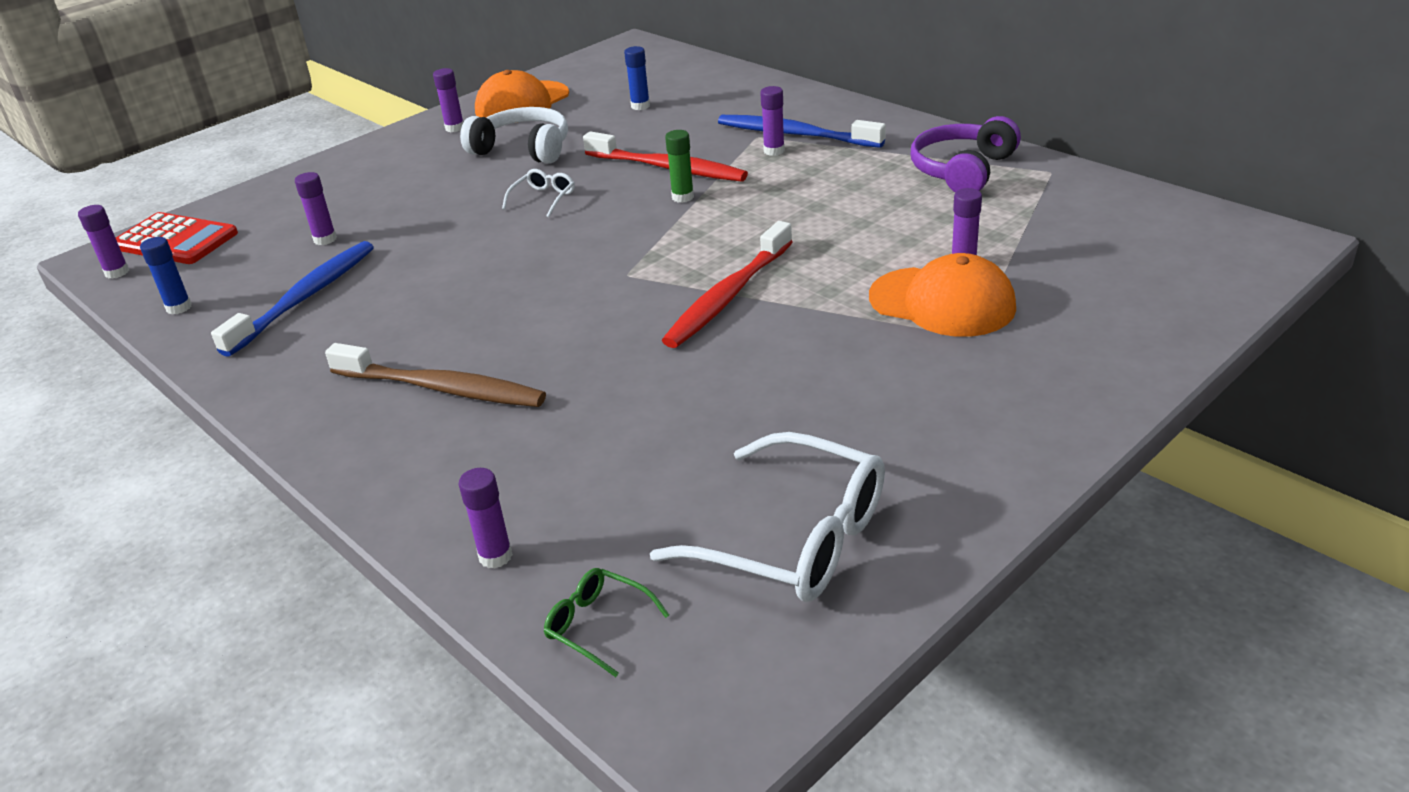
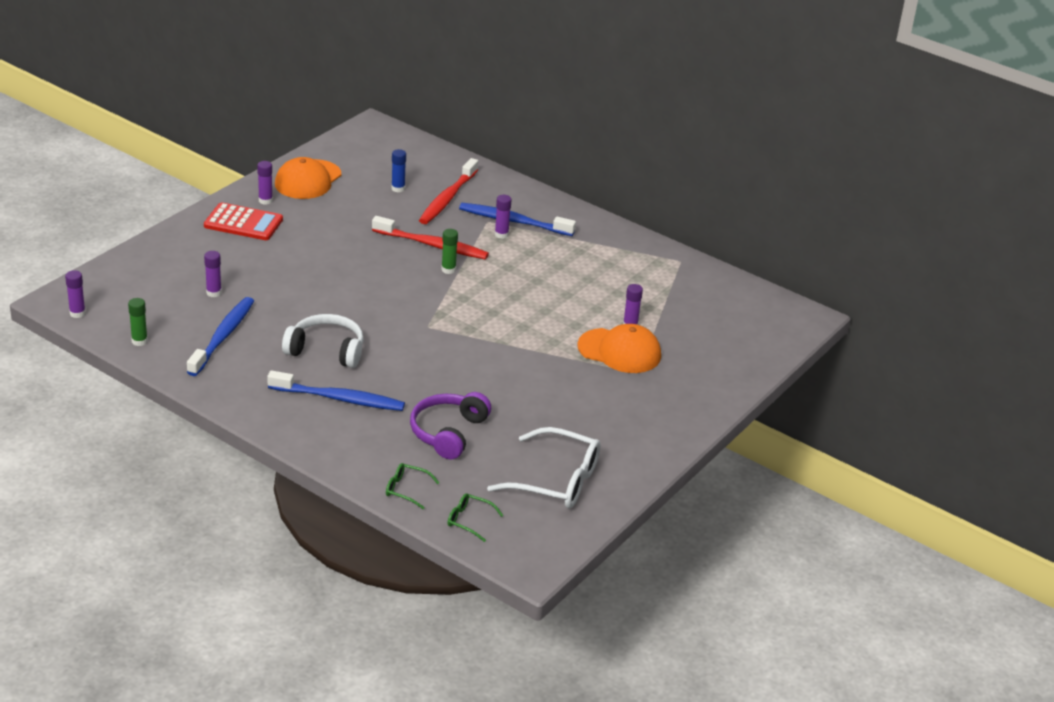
camera: 15 degrees left, 0 degrees up
red calculator [116,212,238,264] -> red calculator moved to [204,202,283,240]
blue glue stick [140,237,192,315] -> green glue stick [128,298,148,346]
brown toothbrush [325,343,546,407] -> blue toothbrush [267,370,405,411]
purple glue stick [459,468,513,569] -> green glasses [386,463,439,509]
white headphones [460,107,568,164] -> white headphones moved to [282,314,364,368]
white glasses [502,169,575,217] -> none
red toothbrush [662,221,792,348] -> red toothbrush moved to [419,158,478,224]
purple headphones [911,116,1021,192] -> purple headphones moved to [410,392,491,459]

